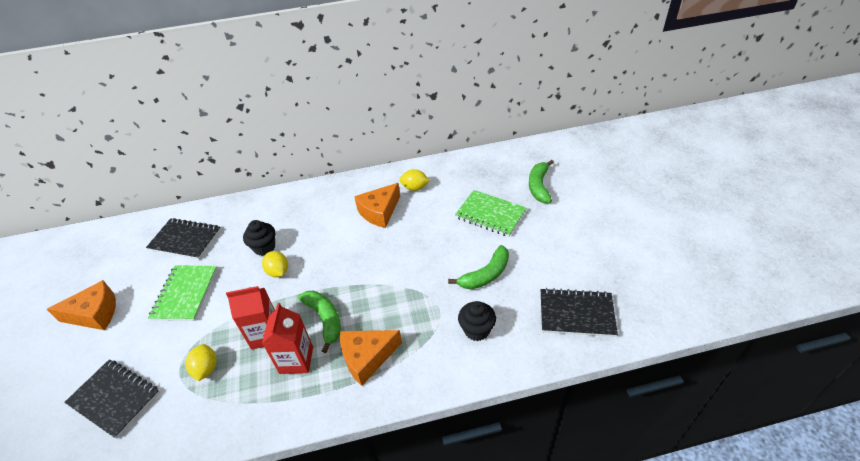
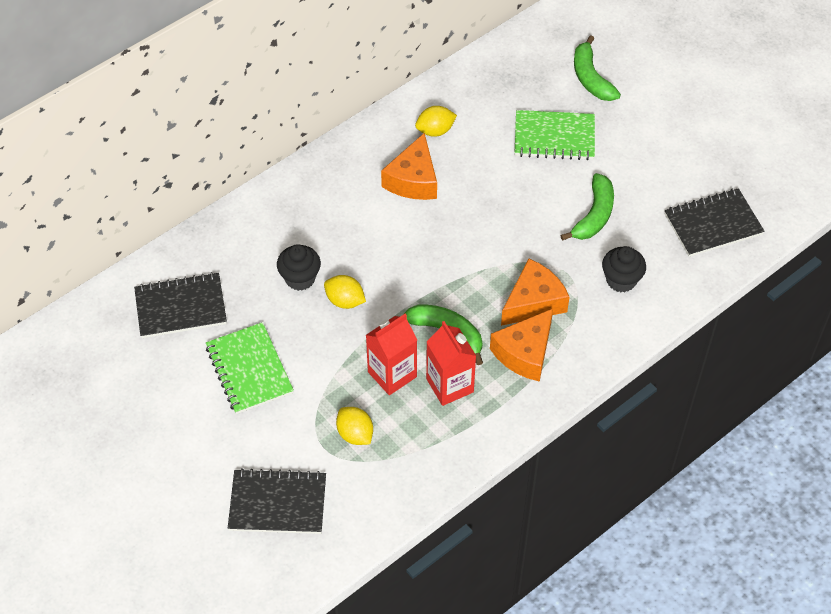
camera: 30 degrees left, 10 degrees up
orange cheese [47,280,116,330] -> orange cheese moved to [501,258,569,326]

